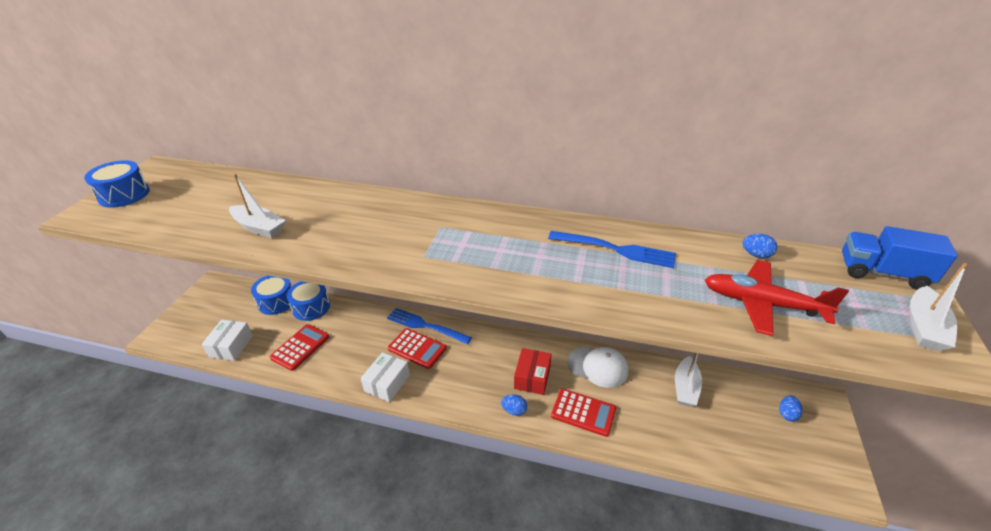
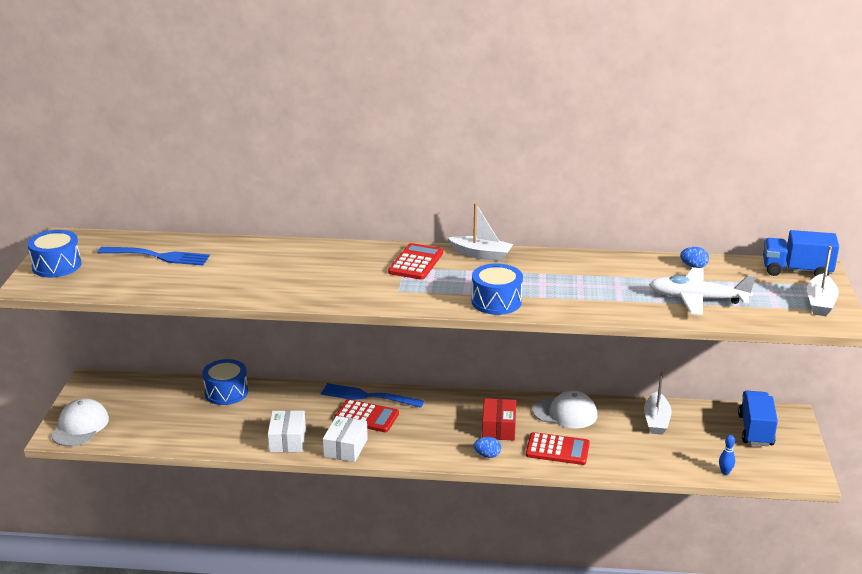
camera: 10 degrees left, 10 degrees down
white box [202,320,253,361] -> white box moved to [268,410,306,452]
white boat [229,174,286,238] -> white boat moved to [448,203,513,261]
blue drum [251,275,291,315] -> blue drum moved to [471,264,523,315]
red calculator [270,324,329,371] -> red calculator moved to [388,243,443,280]
blue fork [548,231,676,268] -> blue fork moved to [97,247,210,265]
red plane [705,260,849,336] -> white plane [649,267,755,315]
blue egg [779,396,803,421] -> blue truck [738,391,778,446]
none -> white cap [51,398,109,446]
none -> blue bowling pin [719,435,735,475]

